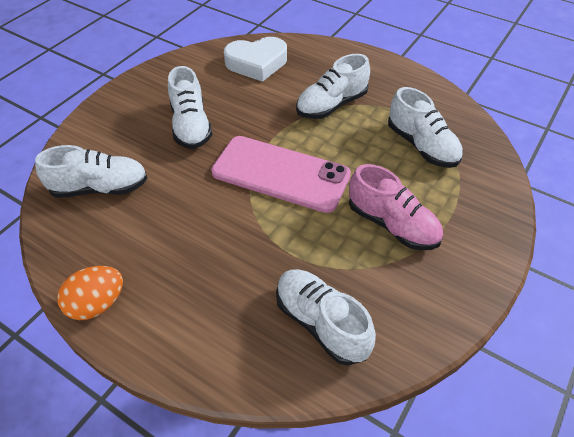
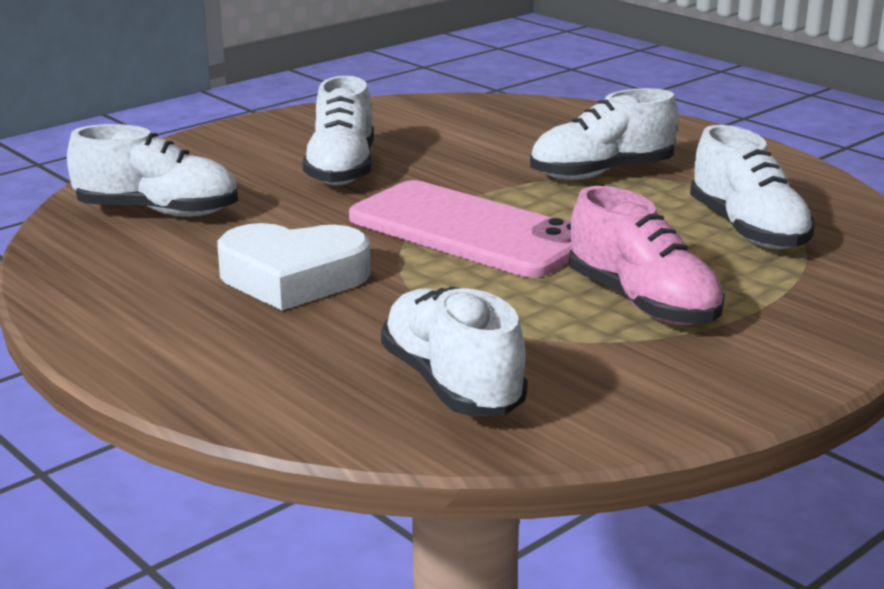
camera: 15 degrees right, 25 degrees down
orange egg [57,266,123,320] -> none
white heart [224,37,287,82] -> white heart moved to [217,223,370,310]

